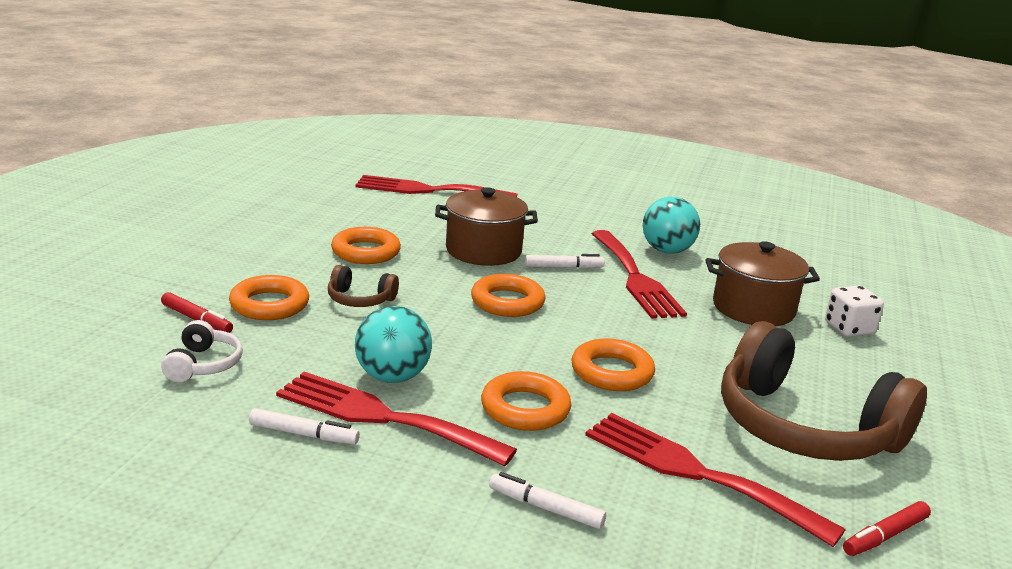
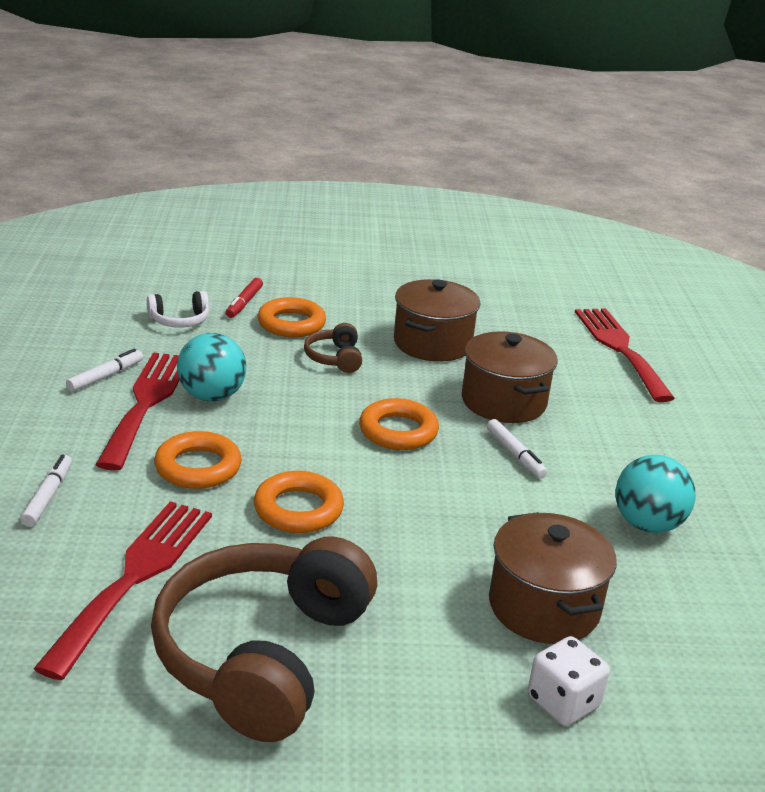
camera: 70 degrees right, 5 degrees up
white marker [249,408,360,444] -> white marker turned 135 degrees counterclockwise [66,349,143,392]
orange ring [331,227,401,264] -> brown pot [394,279,480,362]
red fork [591,230,687,319] -> none
red marker [843,501,931,556] -> none

